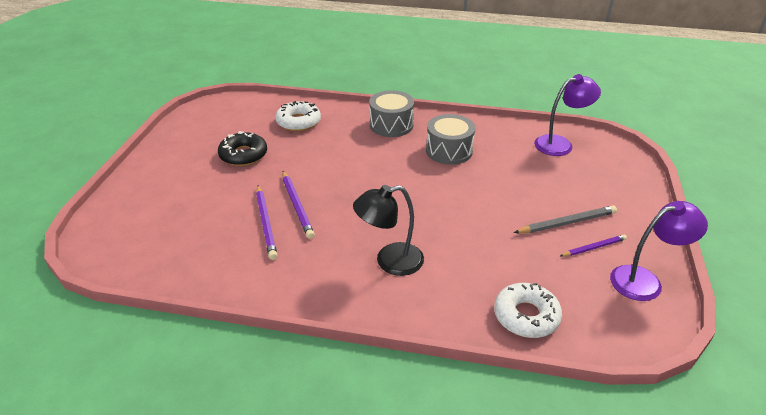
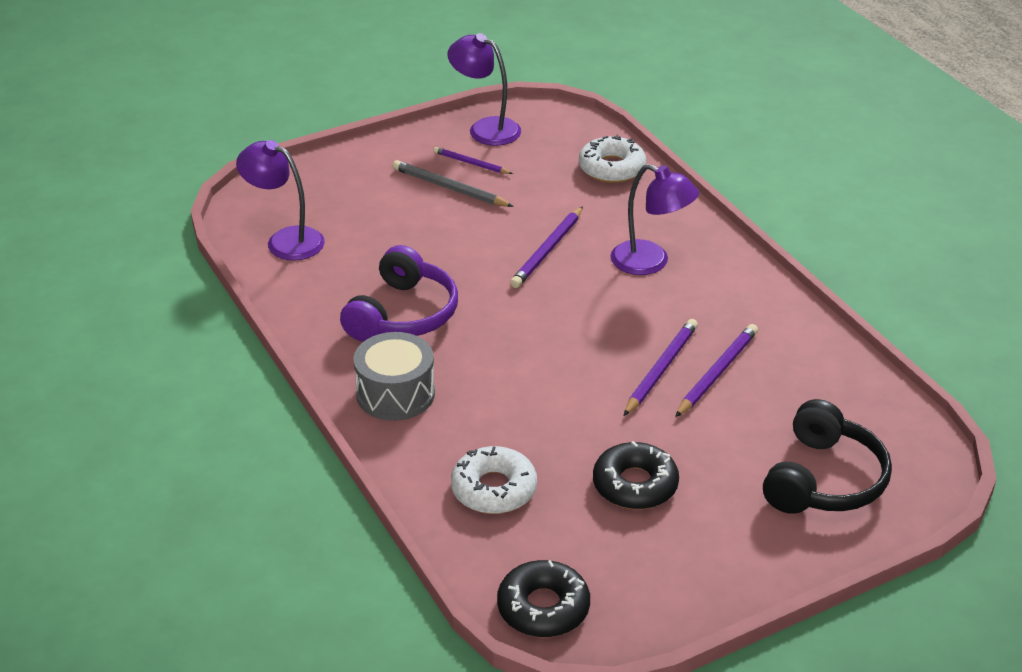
camera: 130 degrees left, 0 degrees up
black lamp [353,185,424,276] -> purple lamp [610,164,699,275]
grey drum [426,114,475,165] -> purple headphones [340,245,458,342]
none -> black donut [497,560,590,637]
none -> purple pencil [510,206,583,288]
none -> black headphones [763,399,892,514]

